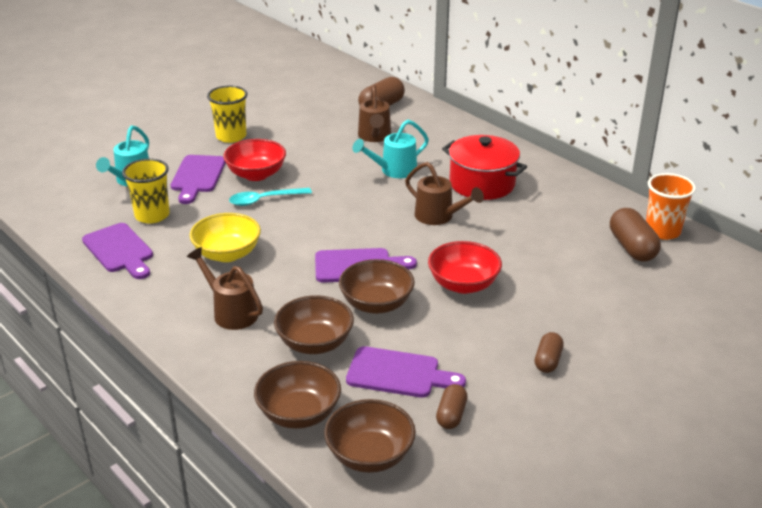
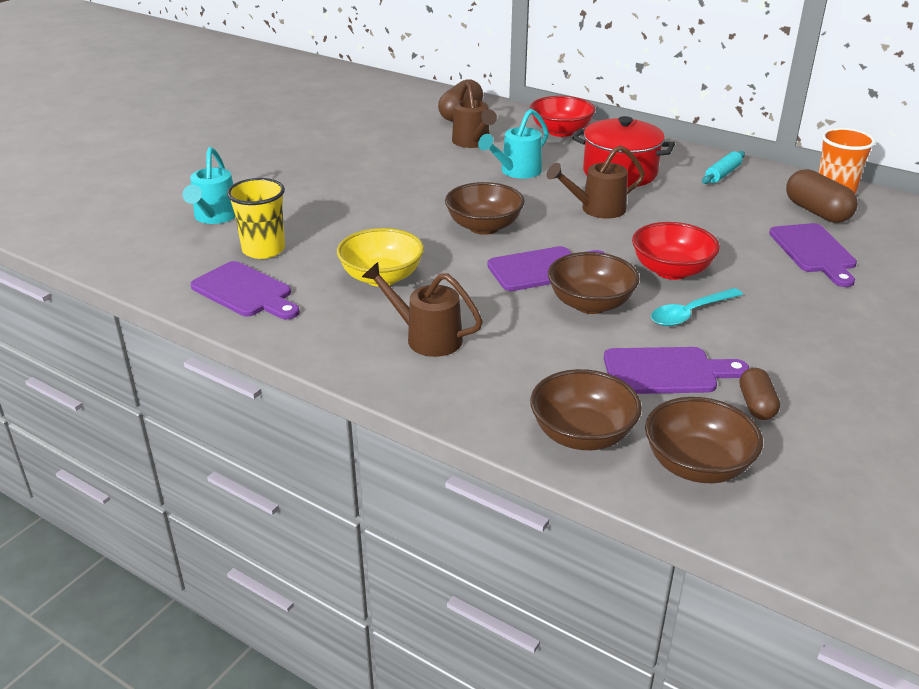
camera: 15 degrees left, 0 degrees up
purple cutting board [171,155,226,204] -> purple cutting board moved to [769,223,857,287]
yellow cup [207,86,247,143] -> none
red bowl [223,139,286,181] -> red bowl moved to [530,96,596,137]
turquoise spoon [229,188,312,206] -> turquoise spoon moved to [651,288,743,326]
brown bowl [274,295,354,354] -> brown bowl moved to [445,182,525,235]
brown watering can [405,162,484,225] -> brown watering can turned 135 degrees clockwise [547,145,645,218]
brown capsule [535,332,564,373] -> none
none -> turquoise rolling pin [702,151,745,184]

